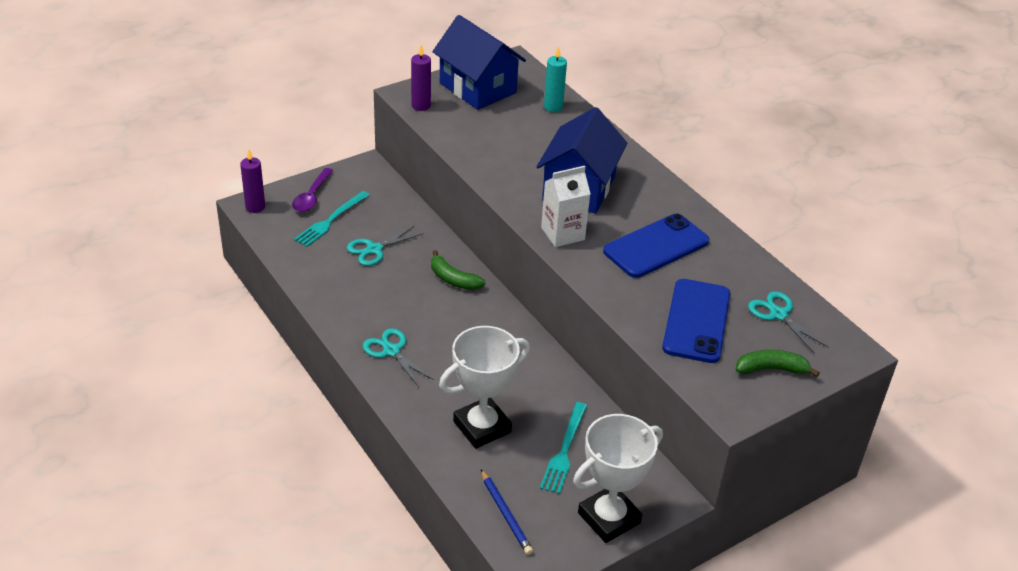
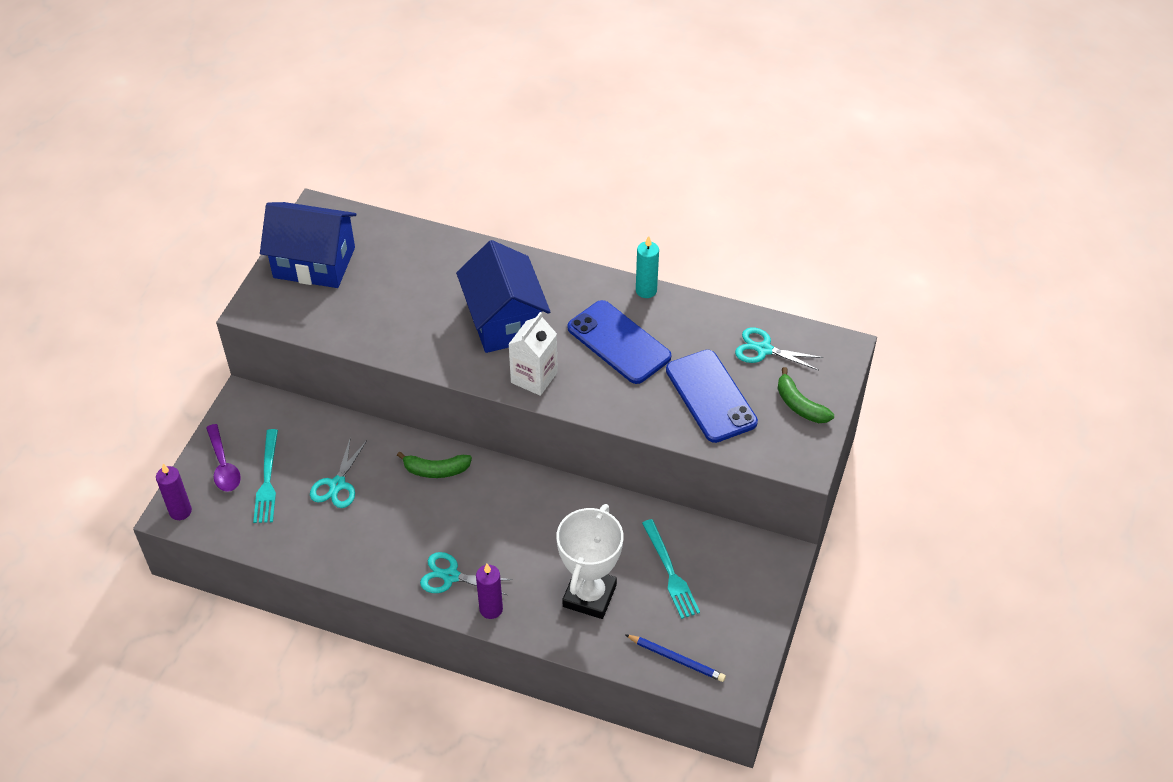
camera: 35 degrees left, 10 degrees up
purple candle [411,45,431,111] -> purple candle moved to [476,564,503,619]
turquoise candle [544,46,567,112] -> turquoise candle moved to [636,236,659,298]
white trophy [573,414,663,543] -> none
blue phone [603,214,709,278] -> blue phone turned 60 degrees counterclockwise [567,300,671,384]
green banana [736,350,820,377] -> green banana turned 90 degrees counterclockwise [778,367,834,423]

